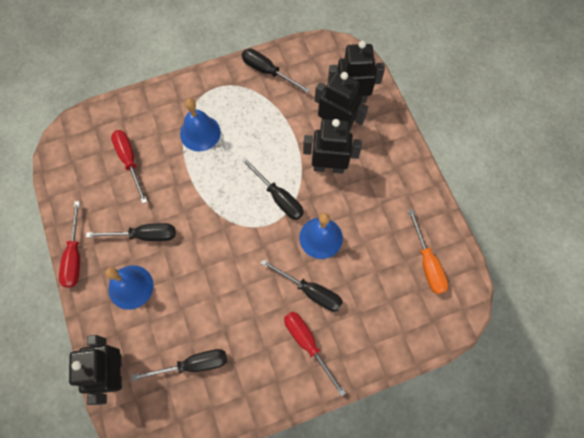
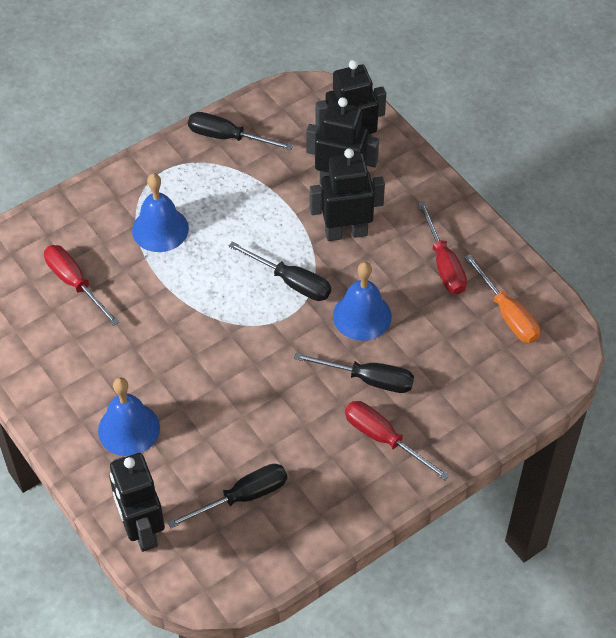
camera: 15 degrees left, 15 degrees down
red screwdriver [59,201,80,288] -> red screwdriver moved to [418,201,467,294]
black screwdriver [86,223,176,241] -> none

